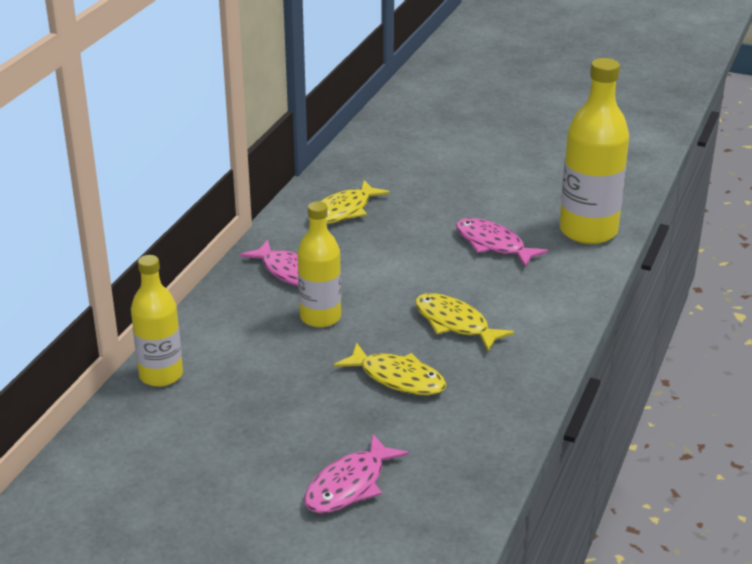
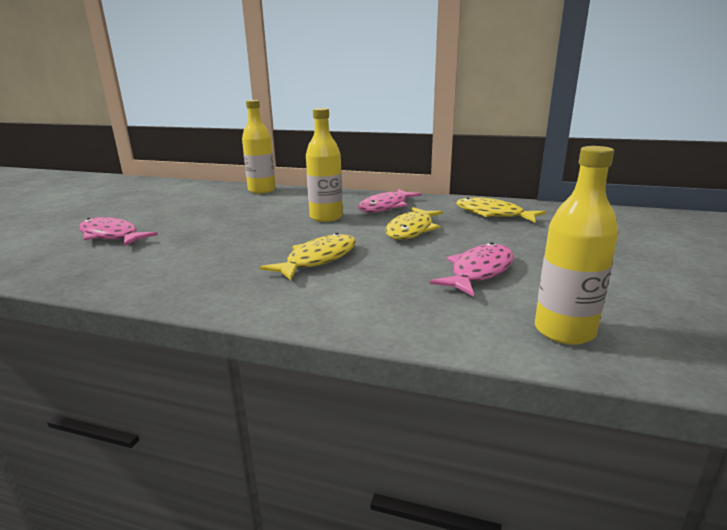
camera: 85 degrees right, 10 degrees down
yellow fish [334,343,447,395] -> yellow fish moved to [385,207,443,239]
yellow bottle [559,58,629,244] -> yellow bottle [535,146,618,345], size x0.64

